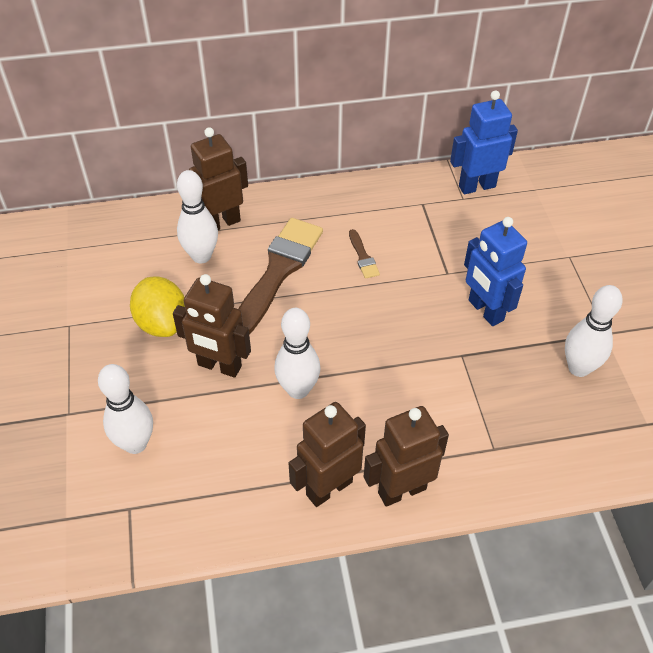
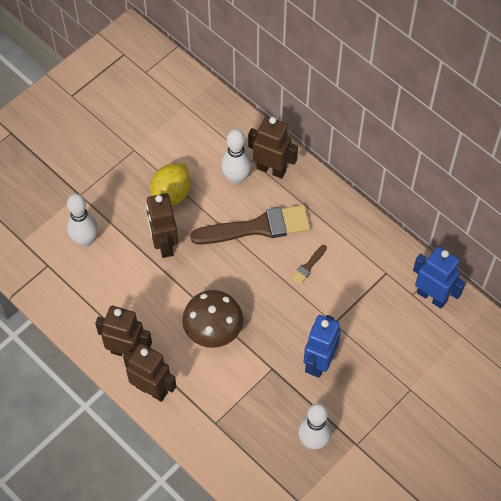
camera: 55 degrees right, 10 degrees up
white bowling pin [274,308,321,399] -> none
none -> brown mushroom [182,290,243,348]

